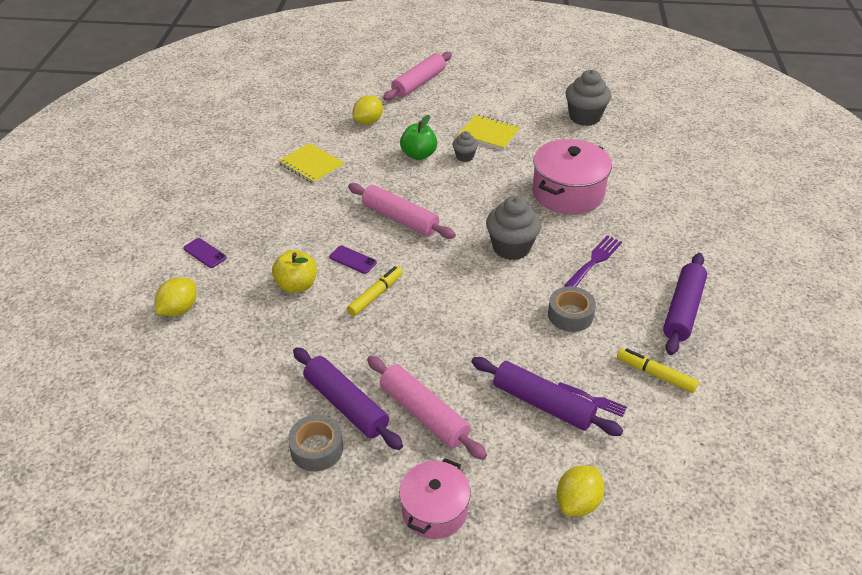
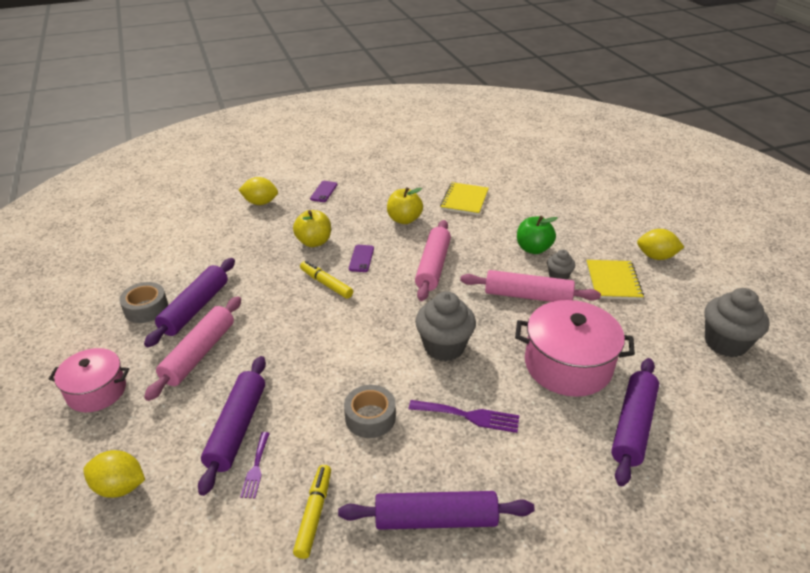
camera: 65 degrees right, 5 degrees down
yellow marker [347,266,403,316] -> yellow marker turned 150 degrees counterclockwise [300,261,353,299]
yellow lemon [353,95,383,125] -> yellow lemon moved to [637,229,684,260]
pink rolling pin [383,52,452,100] -> pink rolling pin moved to [460,270,601,302]
none -> yellow apple [387,187,423,224]
none -> purple rolling pin [611,358,659,486]

